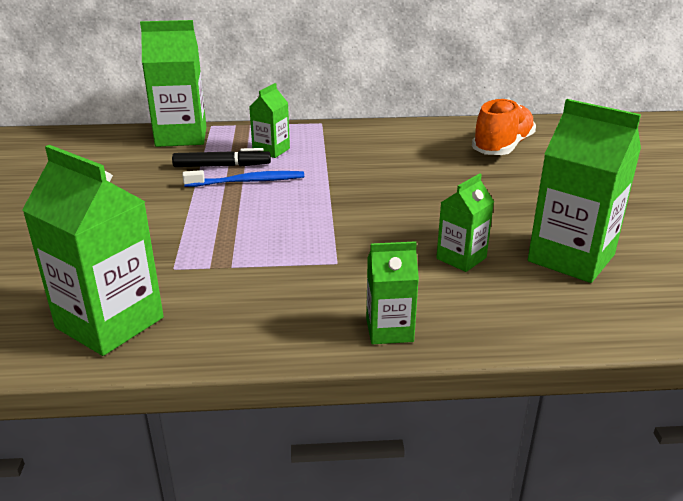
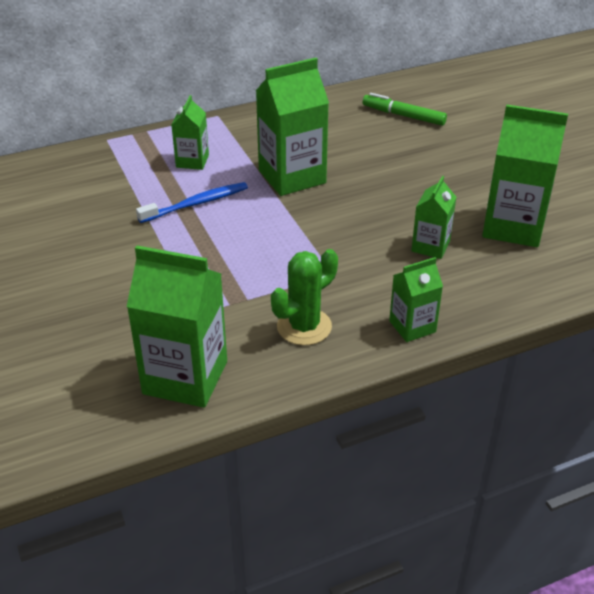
camera: 20 degrees left, 10 degrees up
green carton [140,20,206,147] -> green carton moved to [256,58,329,196]
black marker [172,148,271,167] -> none
orange shoe [472,98,536,155] -> green marker [363,93,447,126]
none -> green cactus [271,249,338,345]

